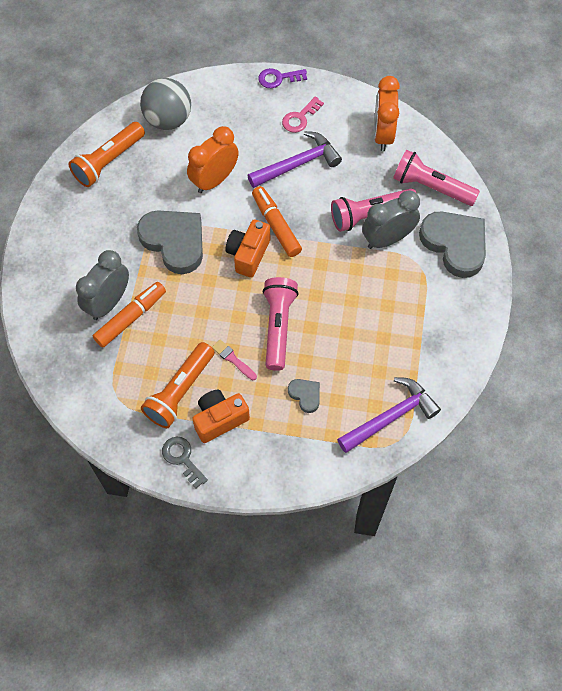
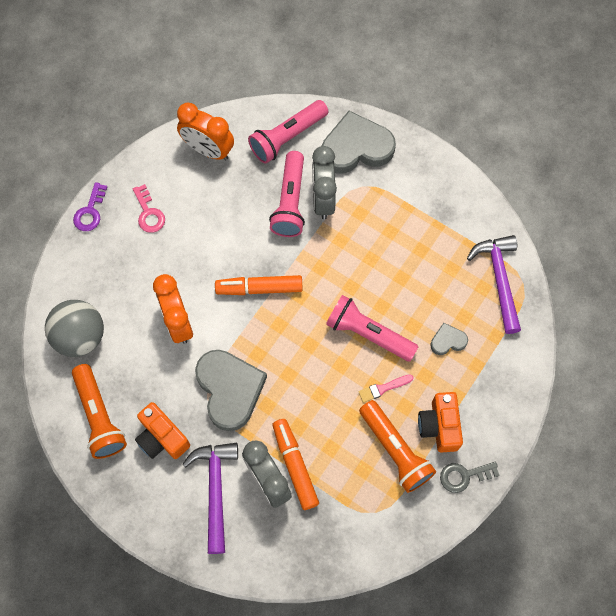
camera: 65 degrees left, 5 degrees up
grey heart [137,210,203,274] -> grey heart turned 90 degrees clockwise [195,350,267,431]
orange camera [226,219,270,278] -> orange camera moved to [135,402,190,459]
purple hammer [247,131,342,188] -> purple hammer moved to [183,443,238,554]

